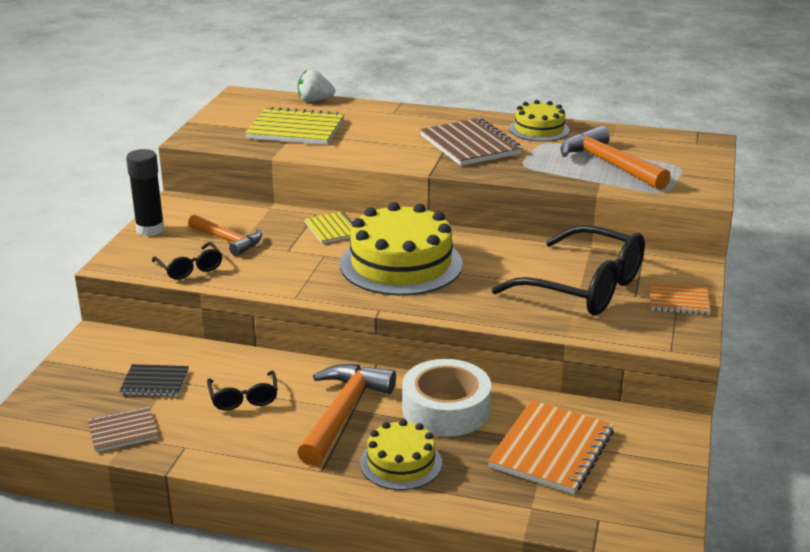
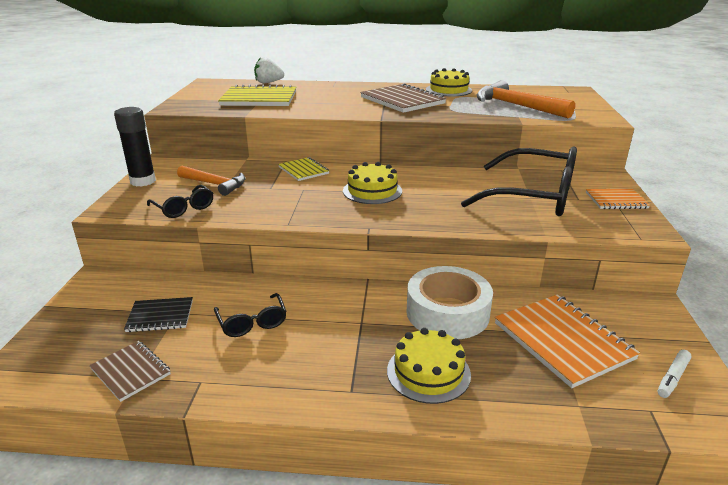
camera: 10 degrees left, 0 degrees up
brown notebook [87,407,159,452] -> brown notebook turned 75 degrees clockwise [89,341,171,402]
orange hammer [297,364,396,466] -> none
yellow cake [340,202,463,296] -> yellow cake [343,162,402,204], size x0.56
orange notebook [488,400,614,494] -> orange notebook turned 45 degrees counterclockwise [495,295,640,388]
none -> white marker [658,350,691,398]

